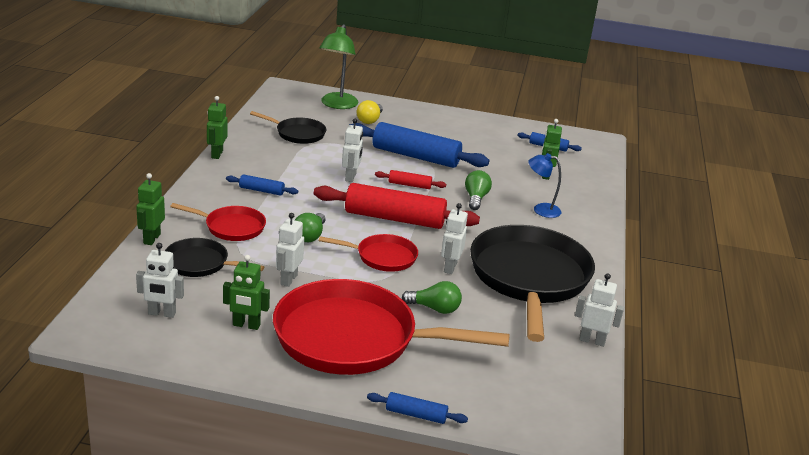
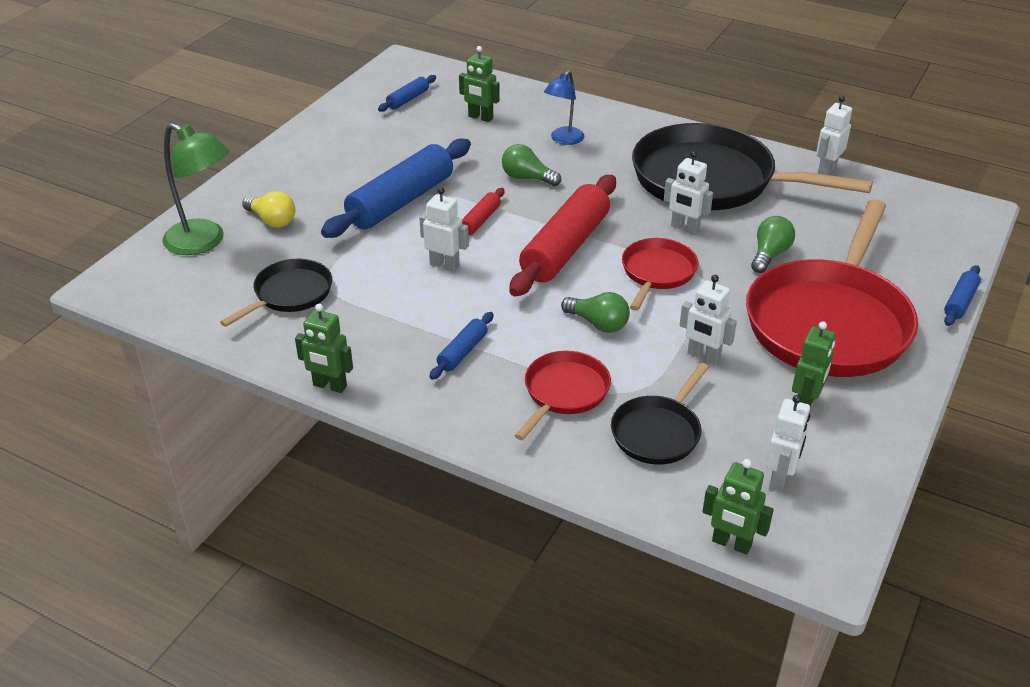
camera: 70 degrees left, 10 degrees up
green robot [136,173,165,245] -> green robot moved to [702,459,774,555]

